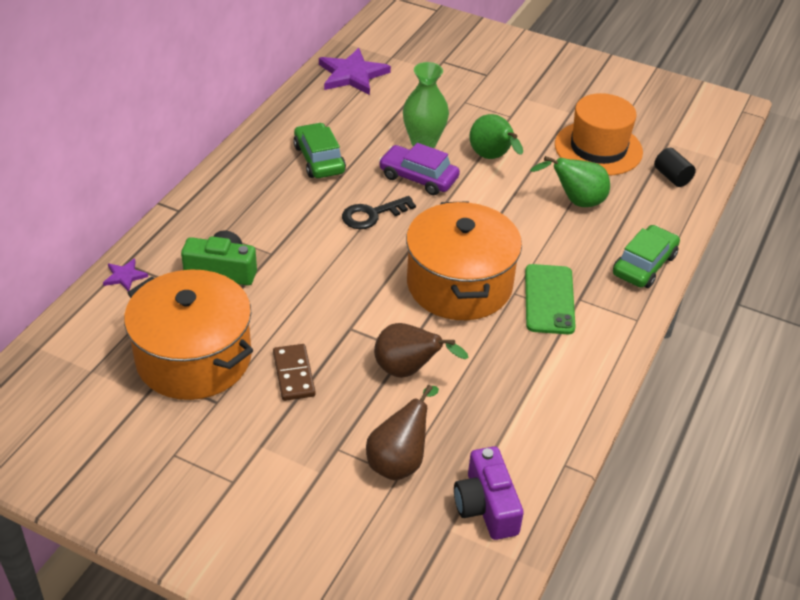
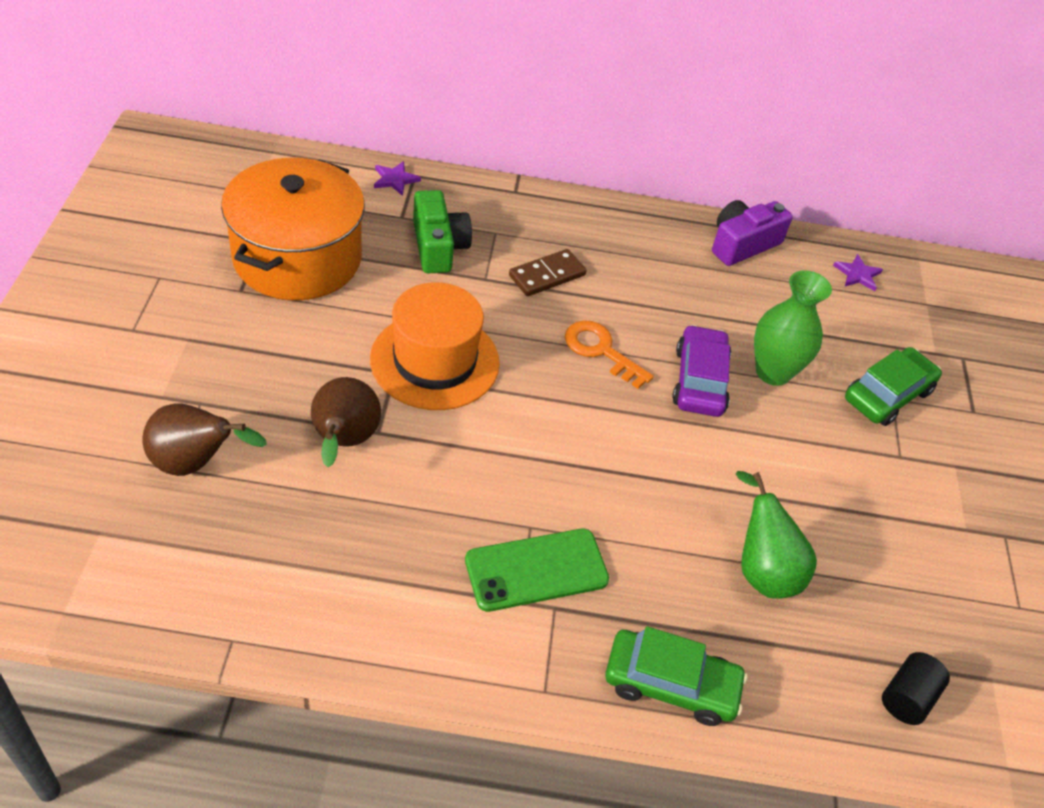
camera: 65 degrees right, 5 degrees up
brown domino [273,344,316,401] -> brown domino moved to [509,249,587,296]
green car [293,123,346,178] -> green car moved to [845,347,942,426]
purple star [319,48,391,95] -> purple star [833,254,883,291], size x0.49
black key [342,196,416,229] -> orange key [565,320,654,389]
orange pot [406,201,522,320] -> none
purple camera [454,446,524,540] -> purple camera moved to [712,200,793,266]
green pear [469,114,523,159] -> none
orange hat [555,93,643,176] -> orange hat moved to [370,282,500,410]

